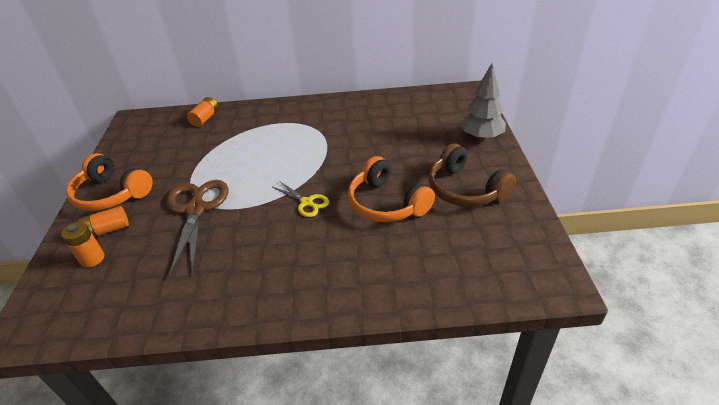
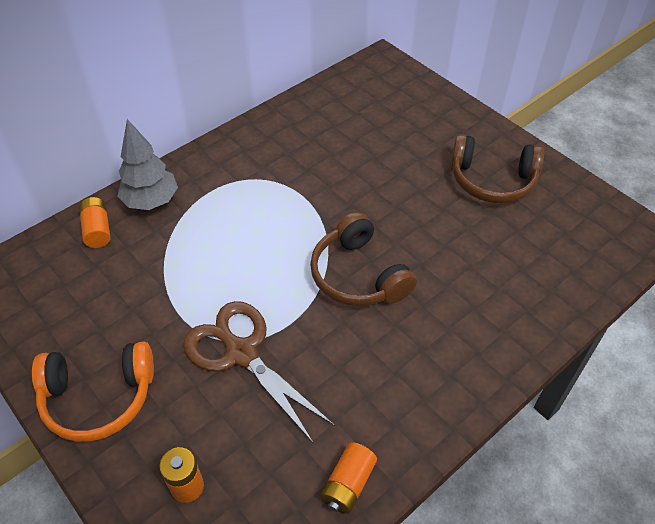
camera: 40 degrees left, 10 degrees up
orange battery [78,206,129,237] -> orange battery moved to [320,442,377,514]
yellow scissors [273,181,329,217] -> brown headphones [310,212,417,306]
orange headphones [348,156,435,222] -> none
grey tree [461,63,506,141] -> grey tree moved to [118,119,178,210]

